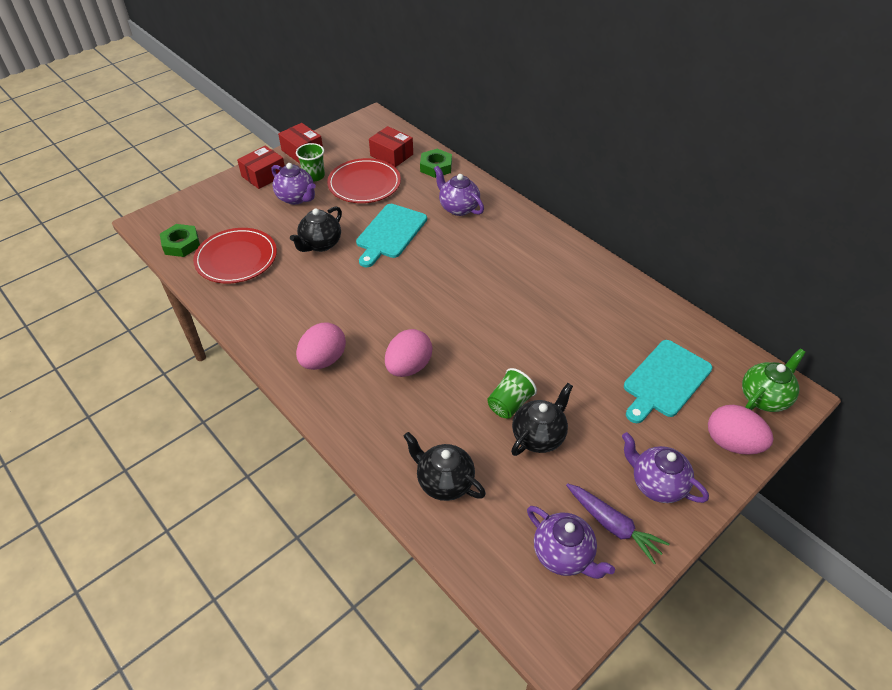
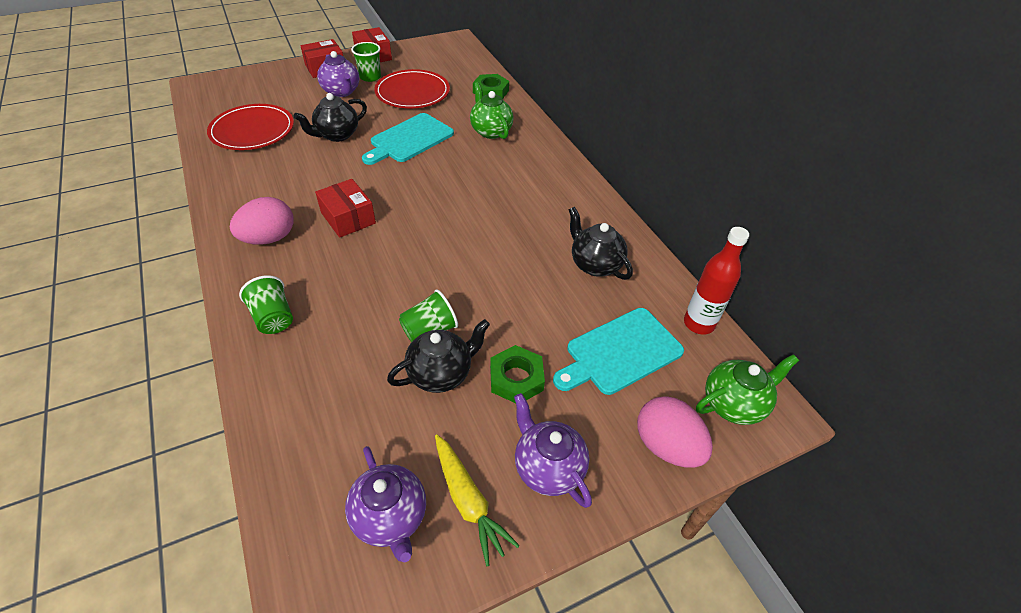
camera: 15 degrees right, 0 degrees up
green nut [160,224,200,257] -> green nut moved to [490,345,545,403]
red box [369,126,413,167] -> red box moved to [315,179,376,238]
pink egg [385,329,433,377] -> none
black teapot [403,432,486,501] -> black teapot moved to [569,207,633,280]
purple teapot [434,166,484,216] -> green teapot [470,82,514,139]
purple carrot [566,483,669,565] -> yellow carrot [435,434,520,566]
none -> green cup [239,275,293,334]
none -> red bottle [684,227,749,334]

